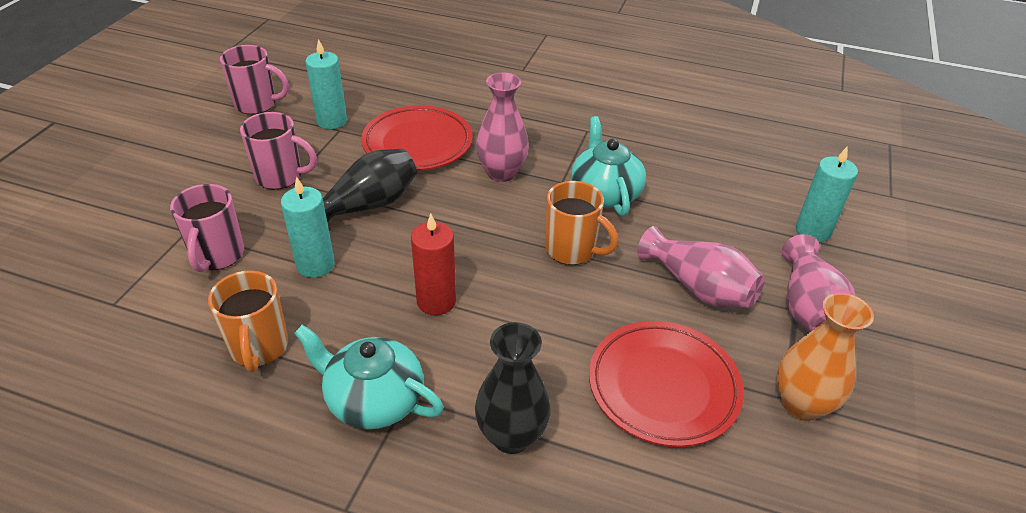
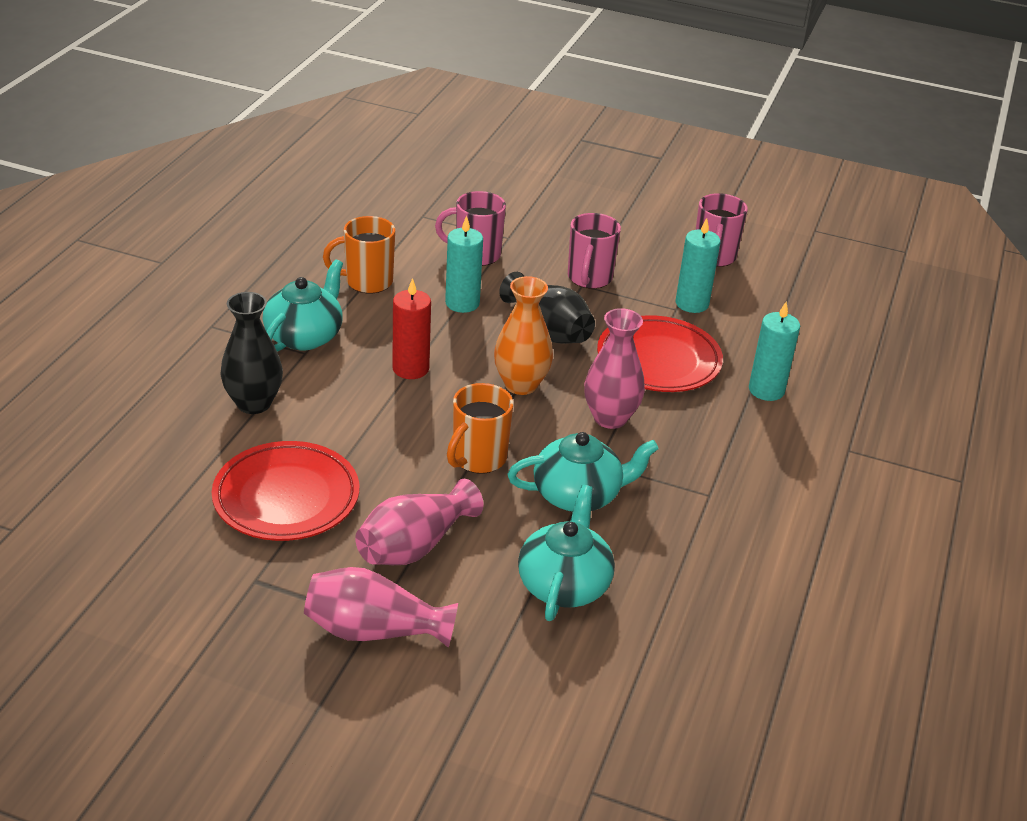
camera: 90 degrees right, 5 degrees down
orange vase [777,293,874,421] -> orange vase moved to [494,276,553,395]
turquoise candle [796,146,858,242] -> turquoise candle moved to [749,301,800,401]
none -> turquoise teapot [518,485,615,621]

